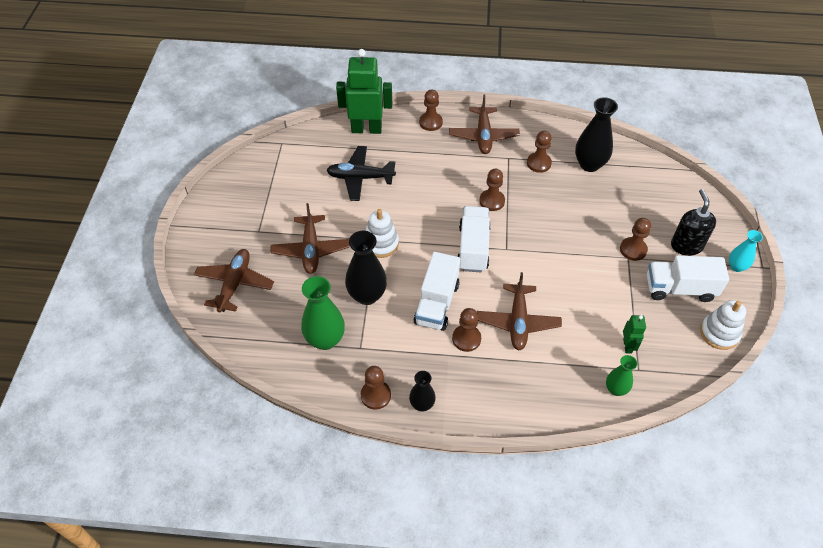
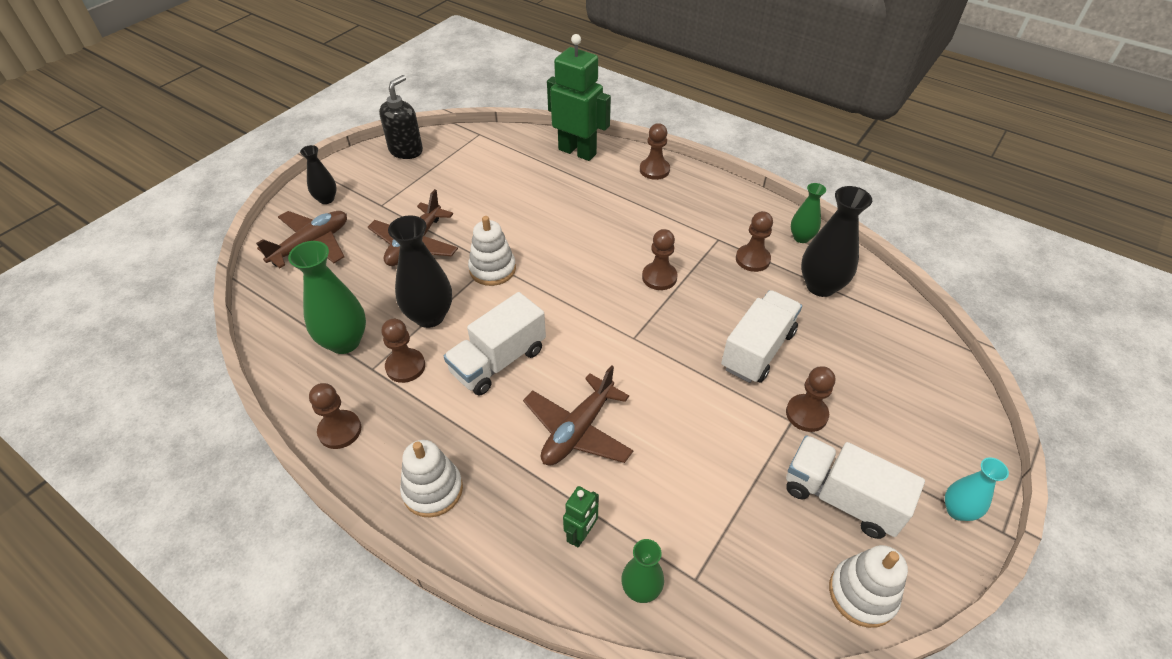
camera: 30 degrees right, 5 degrees down
black plane [326,146,396,201] -> none
black vase [409,371,436,411] -> black vase moved to [300,145,337,204]
brown plane [449,94,520,154] -> none
brown pawn [452,308,481,352] -> brown pawn moved to [381,318,425,383]
white truck [458,206,491,272] -> white truck moved to [721,290,802,383]
green robot [623,315,646,354] -> green robot moved to [563,486,599,548]
black soap dispenser [671,189,716,256] -> black soap dispenser moved to [379,75,423,159]
none -> white stacking toy [400,440,463,518]
none -> green vase [791,183,826,243]

